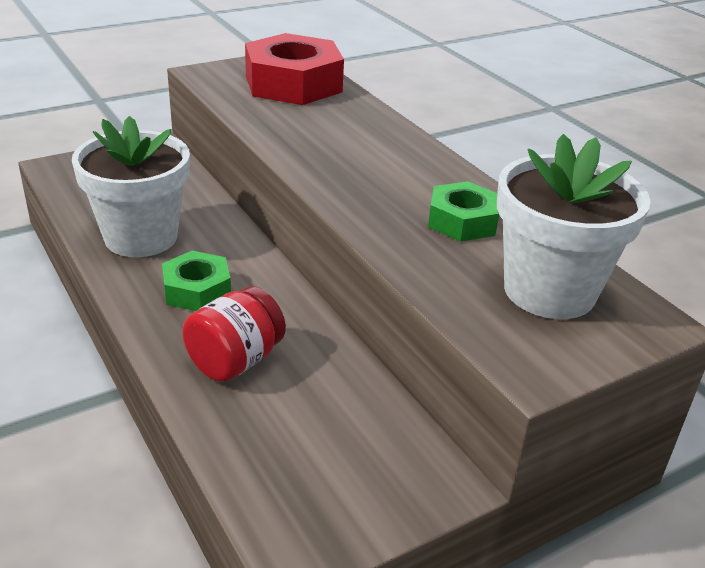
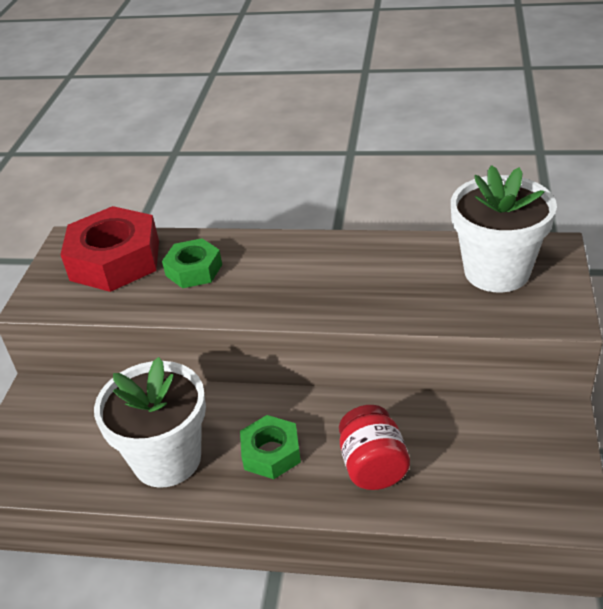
camera: 45 degrees left, 5 degrees up
green nut [428,181,499,242] -> green nut moved to [162,238,222,288]

